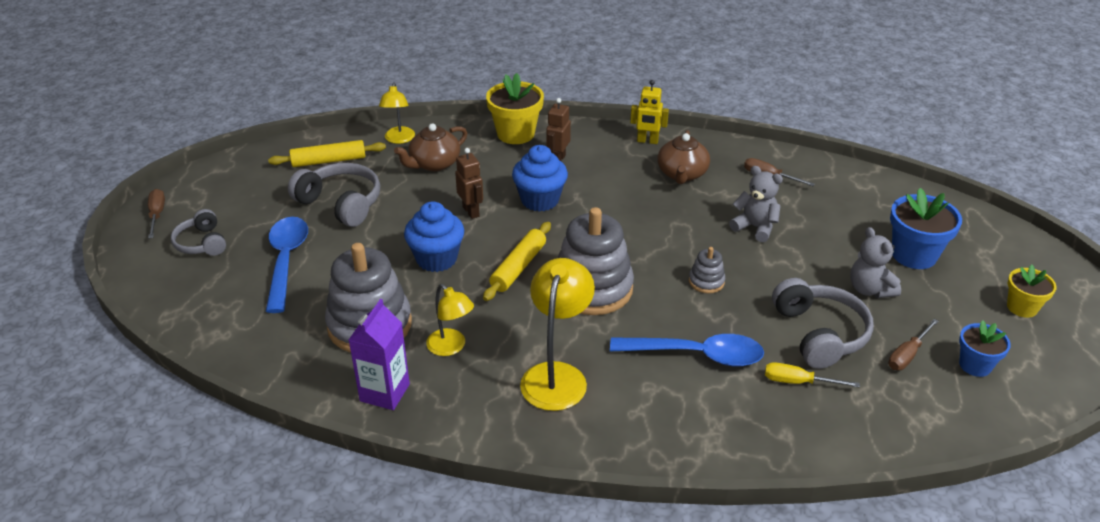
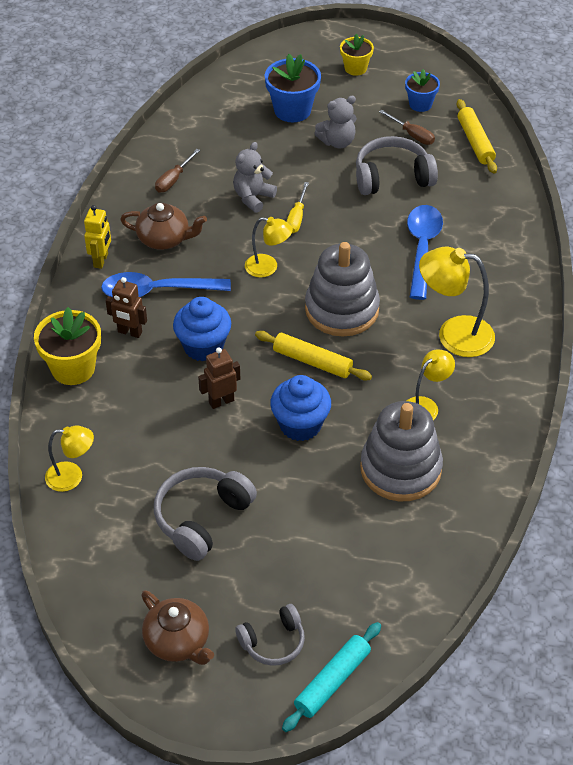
camera: 90 degrees left, 10 degrees up
brown screwdriver [148,189,165,239] -> none
blue spoon [265,217,308,313] -> blue spoon moved to [101,272,231,297]
yellow rolling pin [268,140,386,167] -> yellow rolling pin moved to [456,99,497,174]
purple carton [349,299,410,410] -> none
brown teapot [394,123,467,171] -> brown teapot moved to [141,590,214,665]
grey stacking toy [689,247,725,293] -> none
yellow screwdriver [765,362,860,388] -> yellow screwdriver moved to [286,182,309,233]
none -> yellow lamp [245,217,293,278]
none -> turquoise rolling pin [282,622,381,732]

